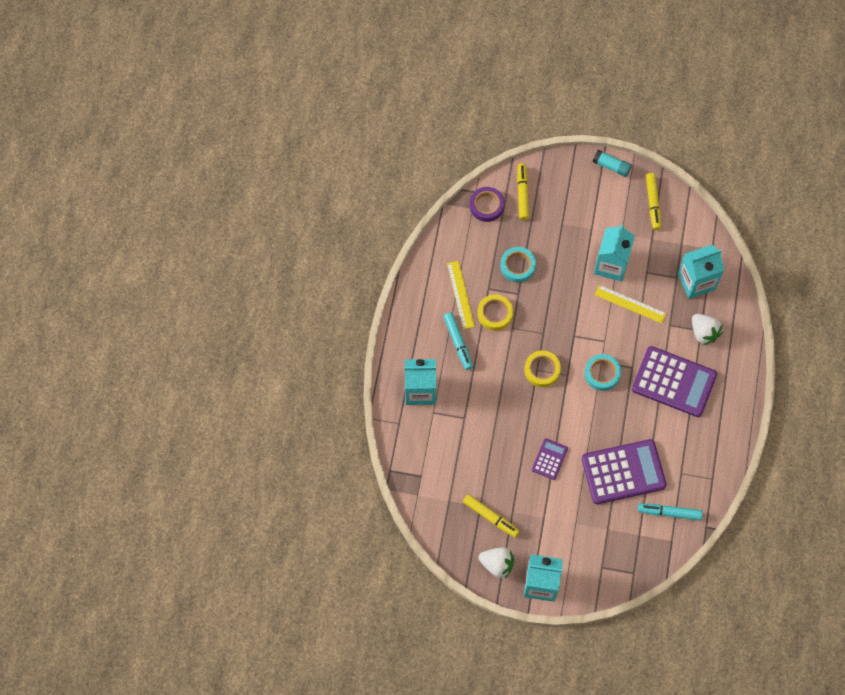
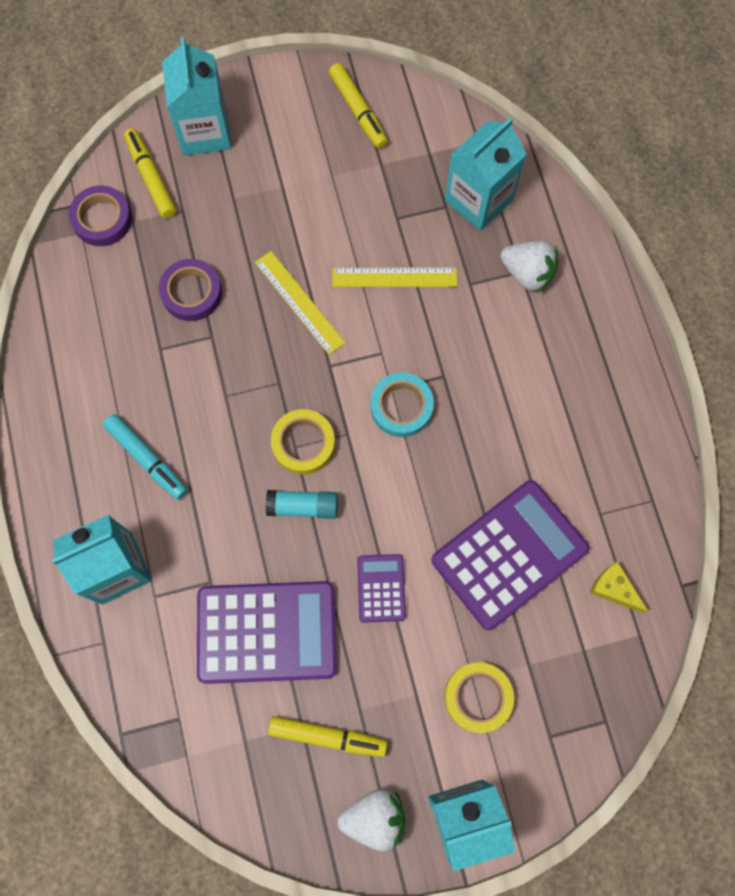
camera: 25 degrees left, 5 degrees up
yellow ruler [447,261,475,329] -> yellow ruler moved to [255,251,345,355]
yellow tape [477,294,513,331] -> yellow tape moved to [444,662,514,733]
turquoise tape [500,247,536,282] -> purple tape [159,259,222,321]
turquoise glue stick [593,150,632,177] -> turquoise glue stick moved to [266,490,338,519]
turquoise carton [594,224,635,282] -> turquoise carton moved to [162,37,231,155]
purple calculator [632,346,717,417] -> purple calculator moved to [197,581,337,684]
turquoise marker [638,503,703,520] -> yellow cheese [590,562,648,613]

